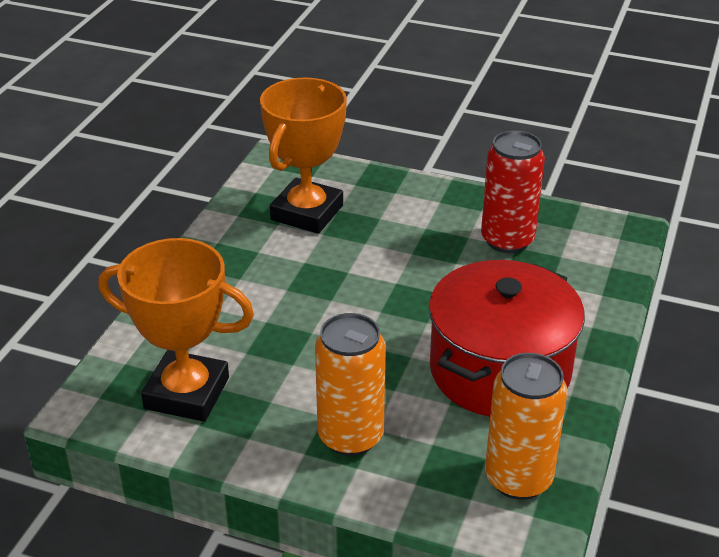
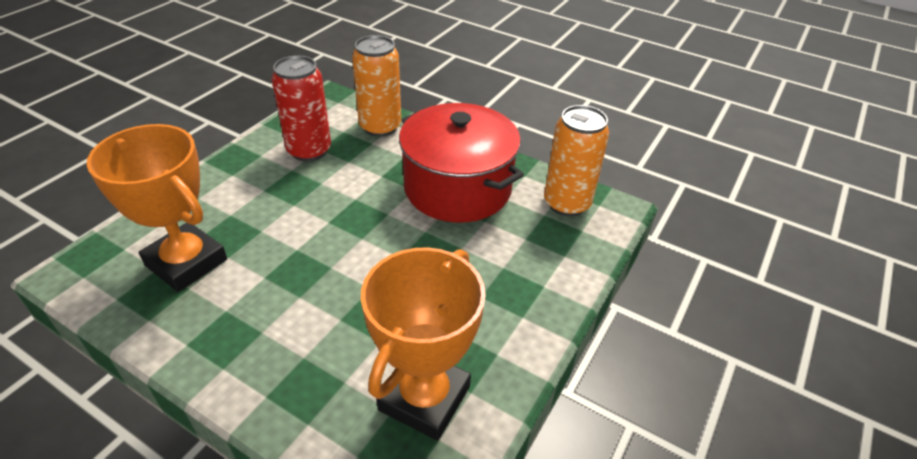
camera: 80 degrees left, 5 degrees up
orange can [315,313,386,456] -> orange can moved to [352,35,401,137]

